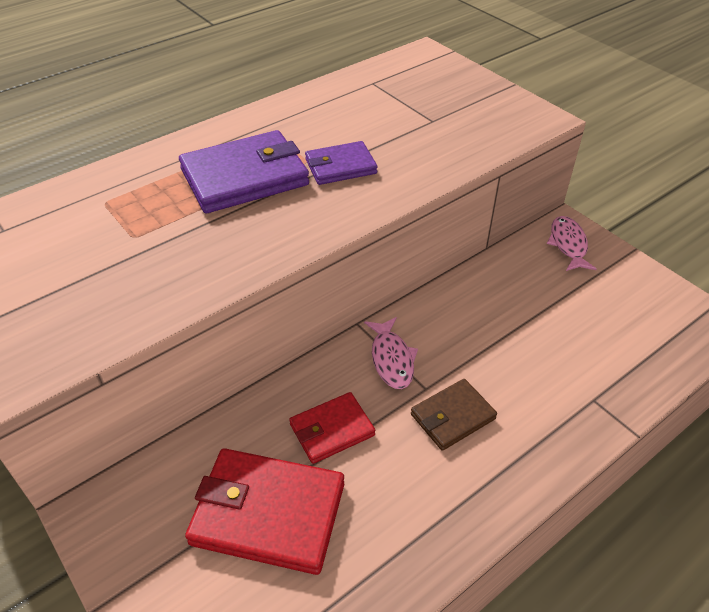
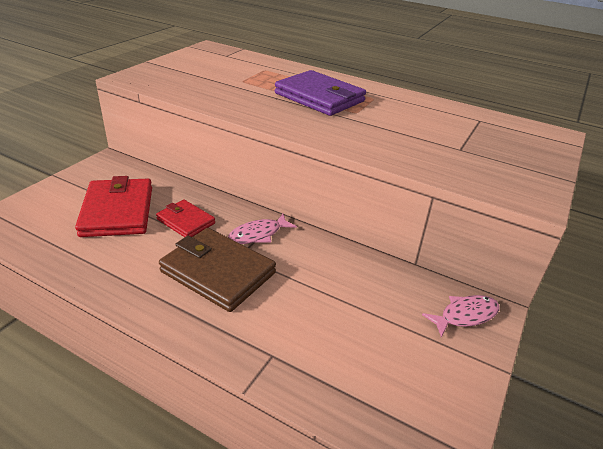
camera: 65 degrees right, 10 degrees down
purple wallet [305,141,378,185] -> none
brown wallet [411,379,497,451] -> brown wallet [159,228,276,312], size x1.72

